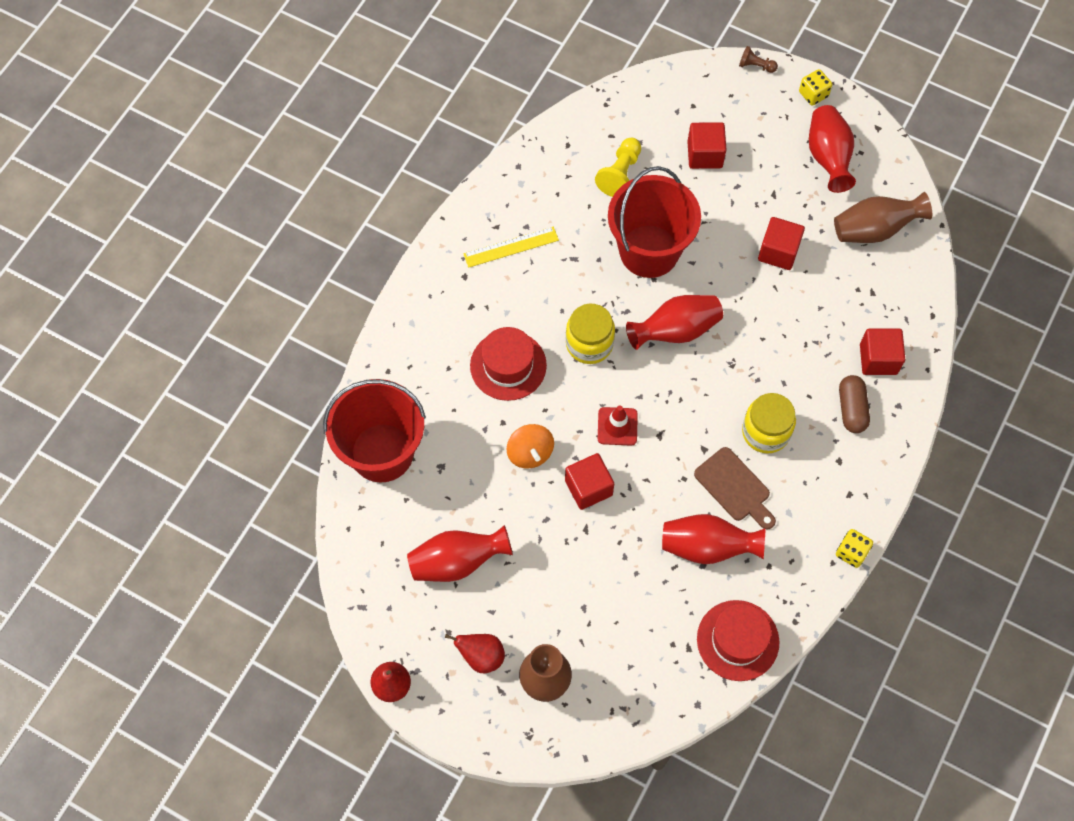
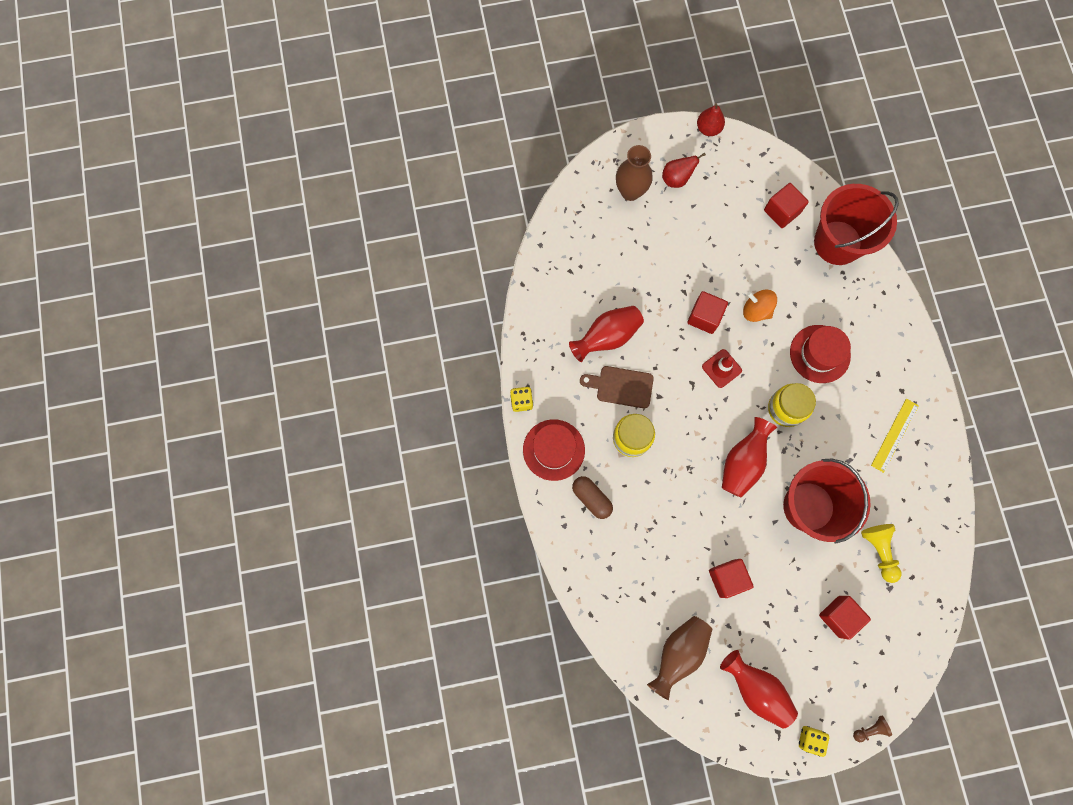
camera: 140 degrees right, 10 degrees up
red vase [407,525,513,582] -> none
red hat [697,600,779,681] -> red hat moved to [523,419,585,481]
red cube [860,328,905,375] -> red cube moved to [764,183,809,228]

